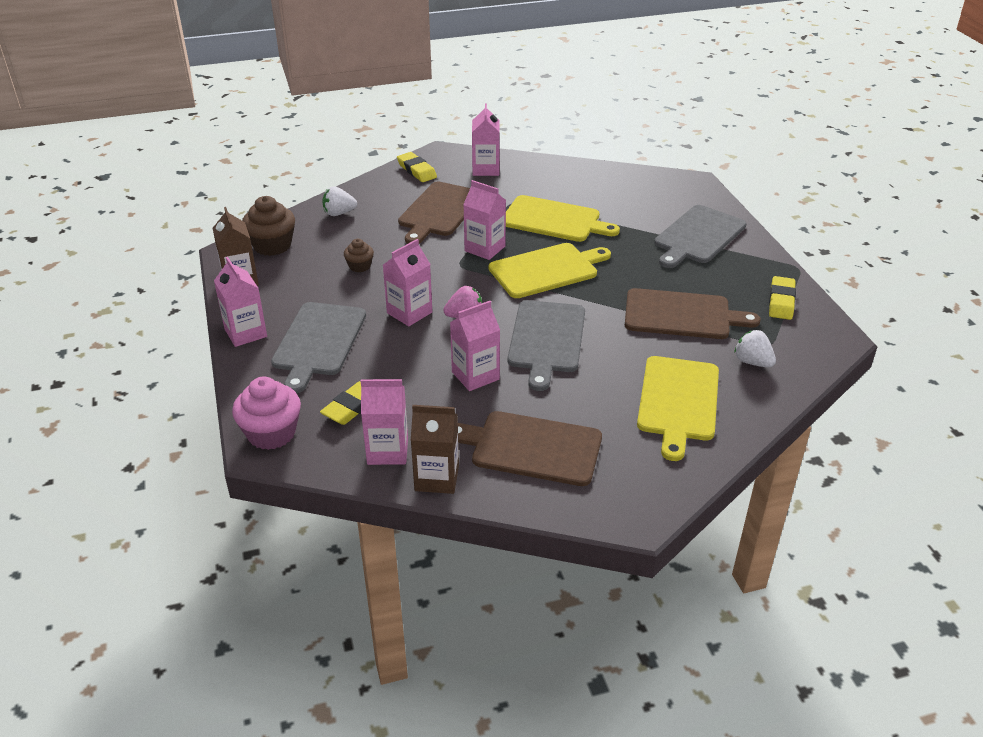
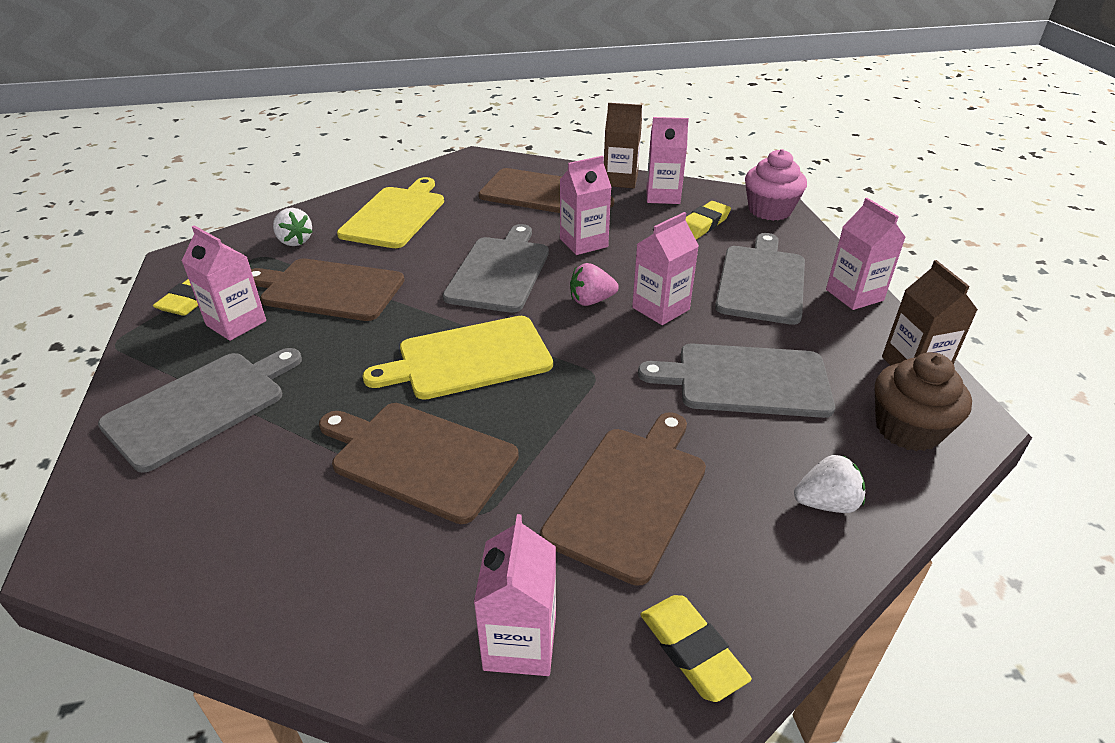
camera: 175 degrees left, 0 degrees up
brown cupcake [344,239,374,272] -> grey cutting board [638,343,835,418]
pink carton [463,180,506,260] -> pink carton moved to [182,225,266,341]
yellow cutting board [506,195,620,242] -> brown cutting board [319,403,519,524]

